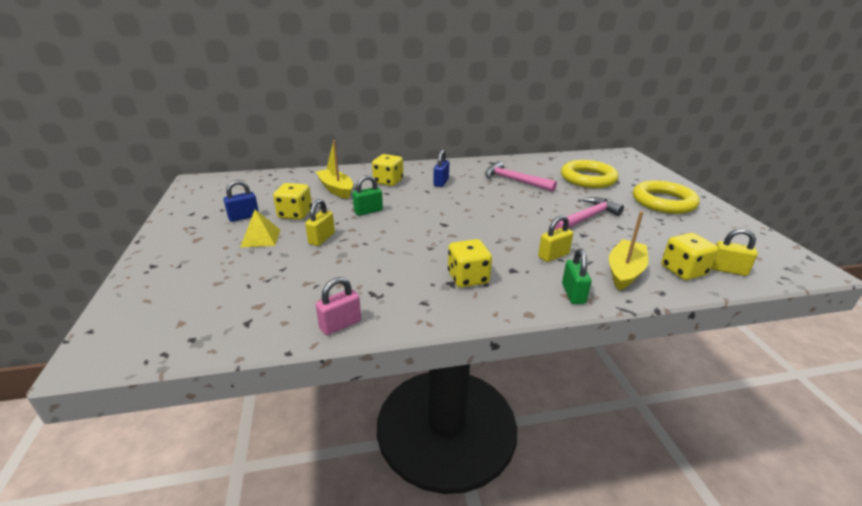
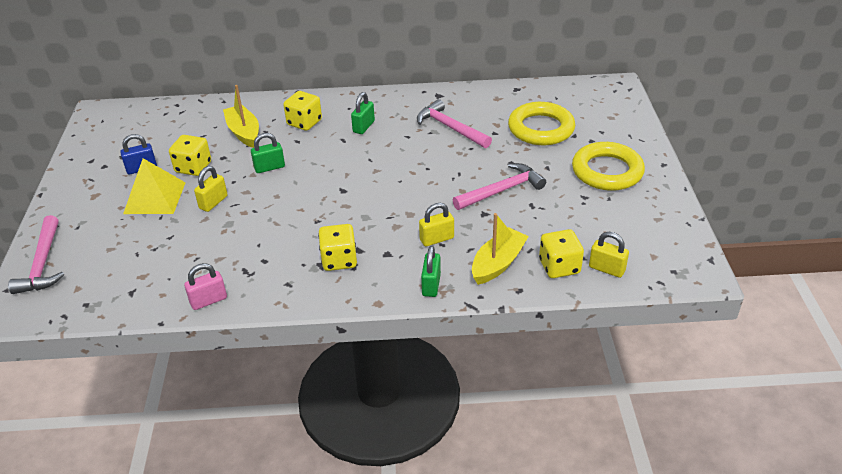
camera: 10 degrees right, 10 degrees up
yellow pyramid [241,209,280,247] -> yellow pyramid [123,158,186,214], size x1.51
blue padlock [433,150,449,187] -> green padlock [351,92,375,134]
none -> pink hammer [8,215,64,294]

